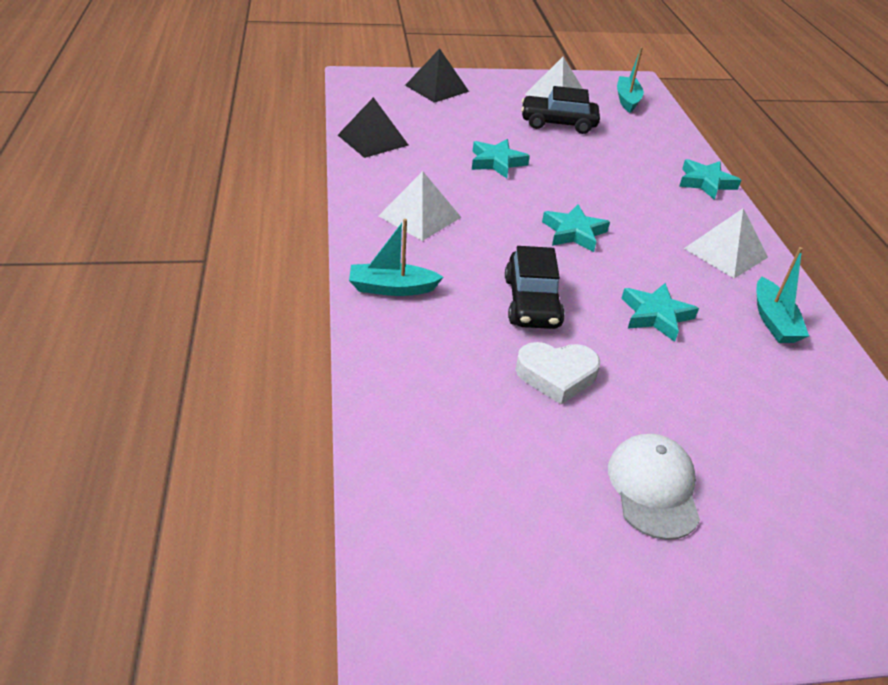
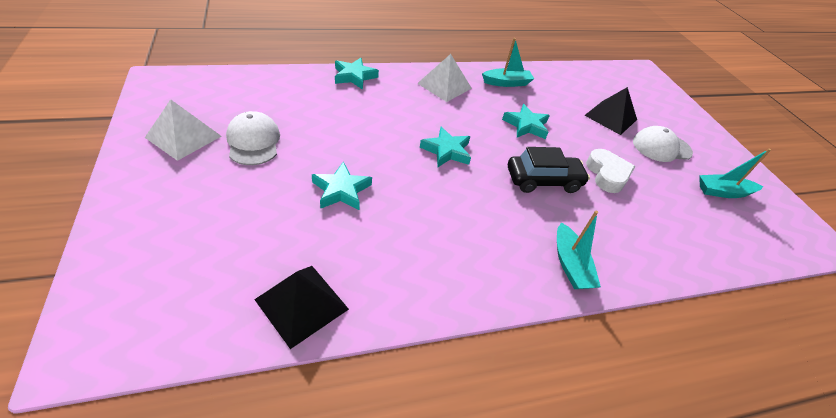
camera: 100 degrees left, 5 degrees up
white pyramid [379,171,461,241] -> none
black pyramid [405,49,469,103] -> black pyramid moved to [585,87,637,135]
black car [521,86,600,134] -> white cap [226,111,280,165]
turquoise boat [617,47,644,113] -> turquoise boat moved to [699,149,771,198]

